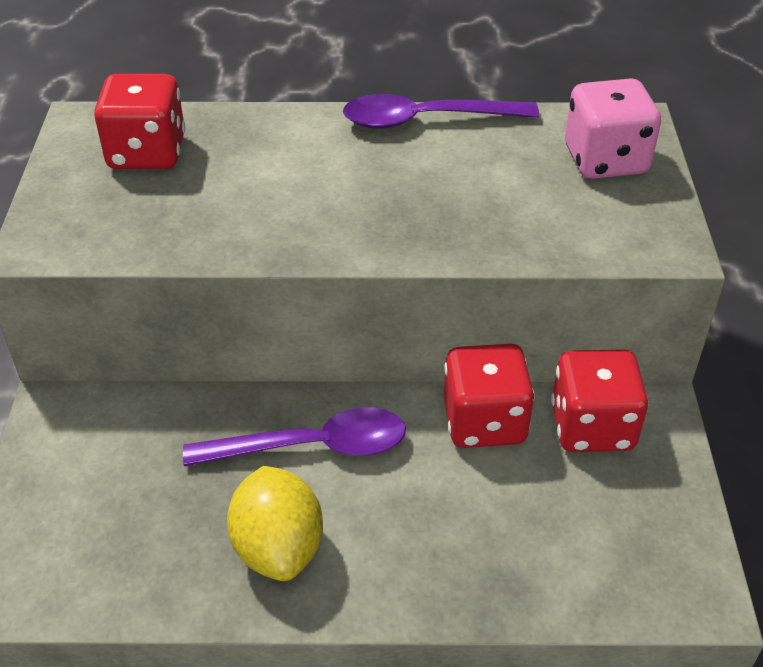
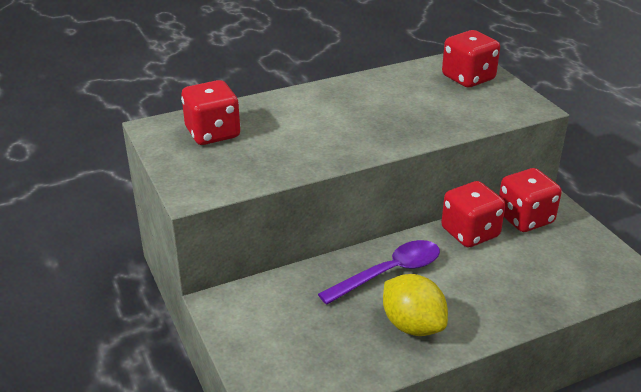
camera: 25 degrees left, 10 degrees down
purple spoon [343,94,539,129] -> none
pink dice [565,78,661,179] -> red dice [442,30,500,88]

